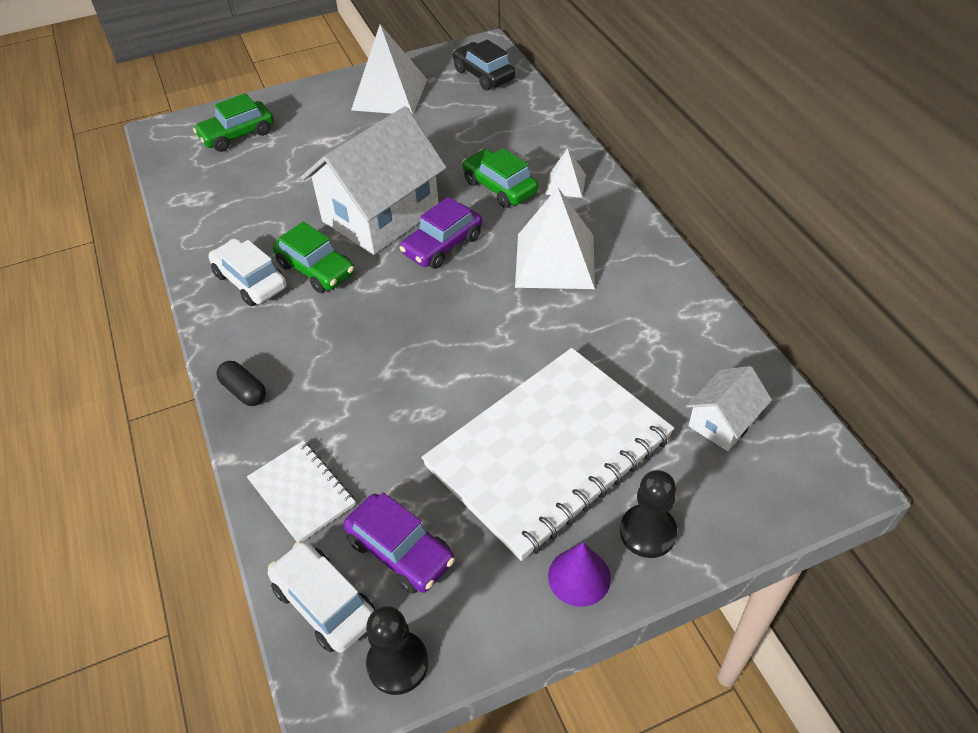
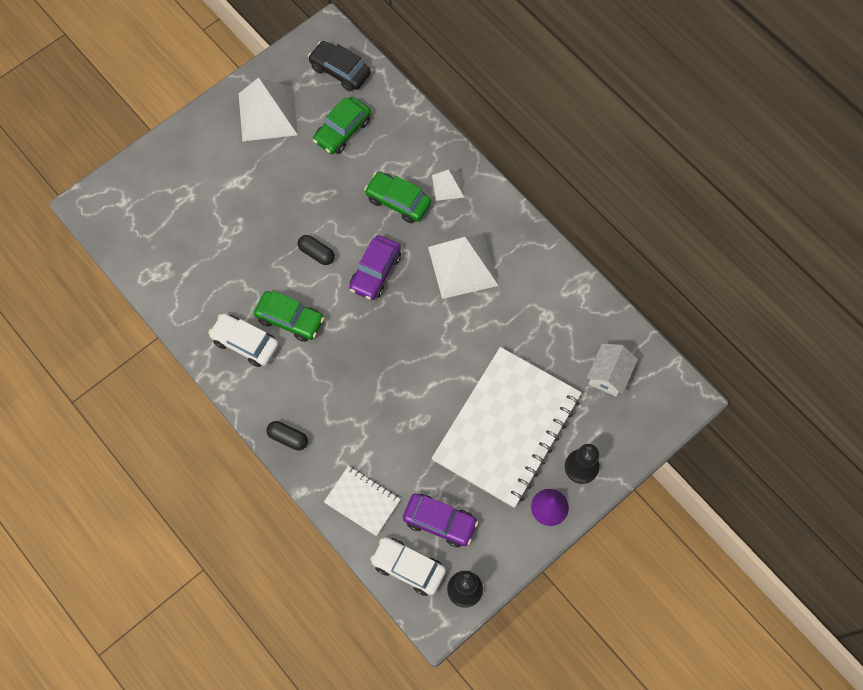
camera: 20 degrees left, 20 degrees up
green car [193,93,274,152] -> green car moved to [313,97,371,154]
white house [301,107,447,255] -> black capsule [297,235,335,265]

